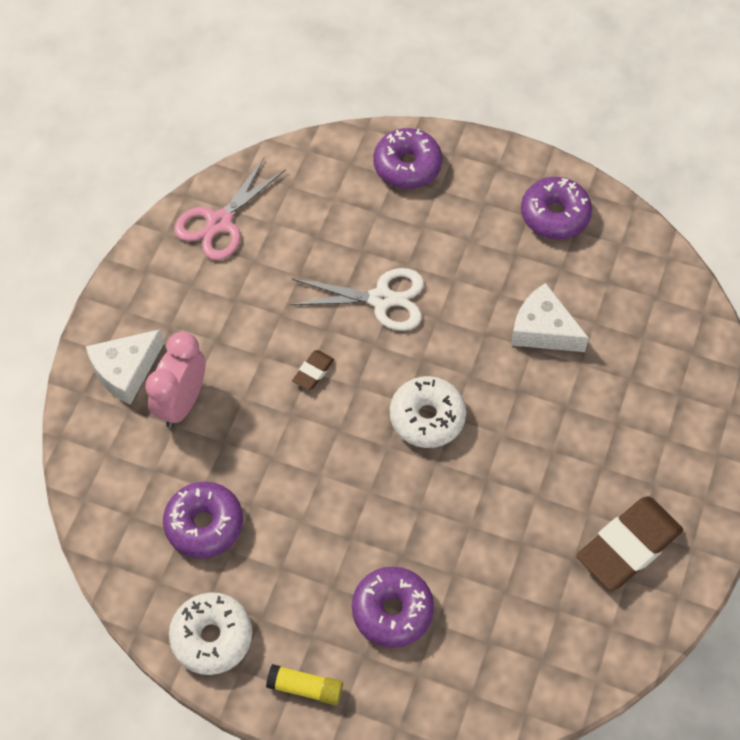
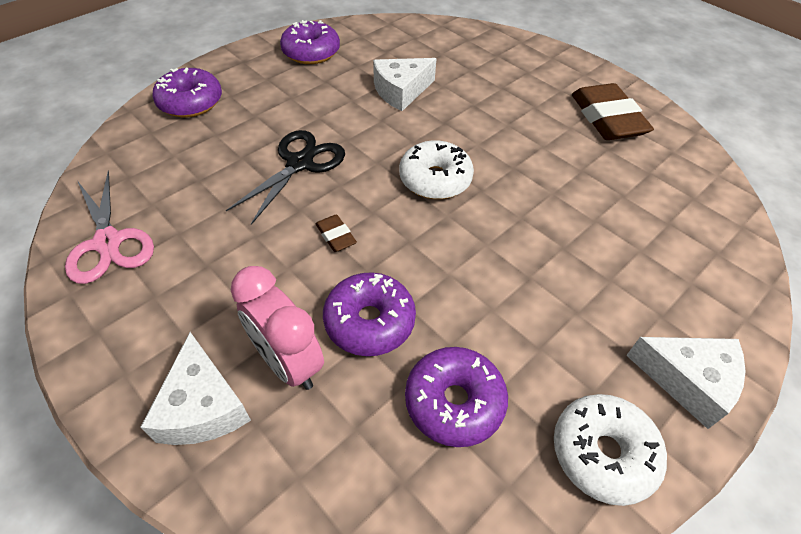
camera: 65 degrees left, 10 degrees down
yellow glue stick [266,664,343,705] -> white cheese [626,337,745,429]
white scissors [289,268,424,331] -> black scissors [226,130,345,225]
purple donut [352,566,434,648] -> purple donut moved to [323,272,416,356]

